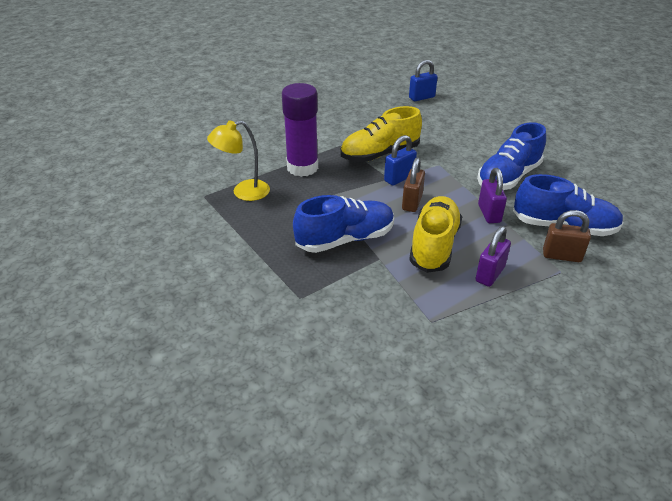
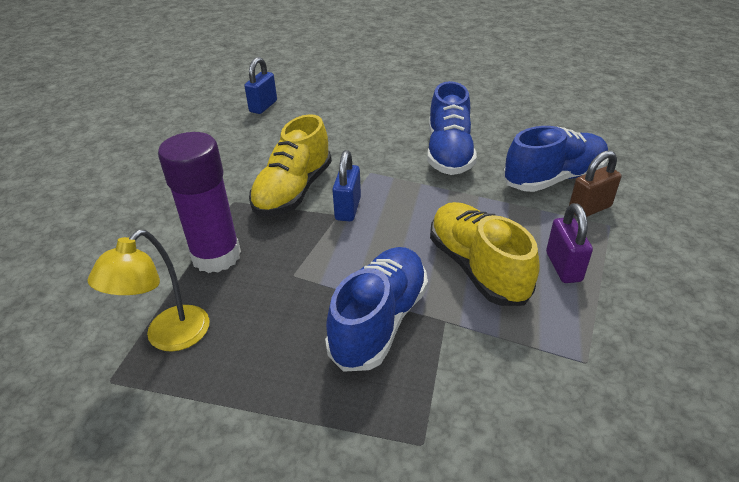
camera: 40 degrees left, 0 degrees up
brown padlock [402,158,425,212] -> none
purple padlock [478,168,507,223] -> none

